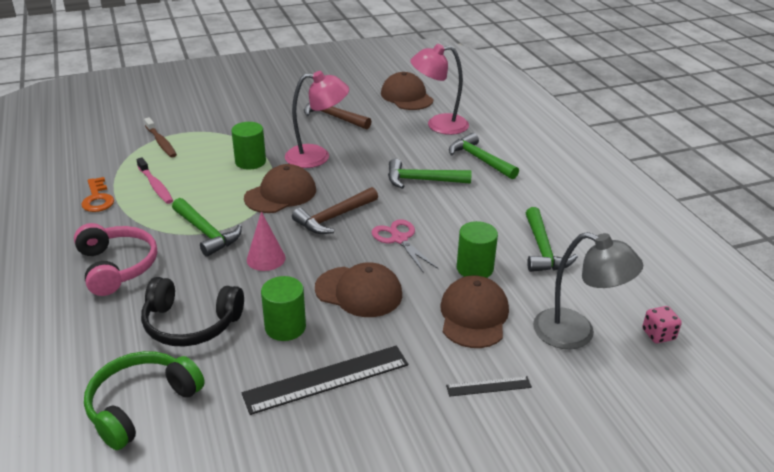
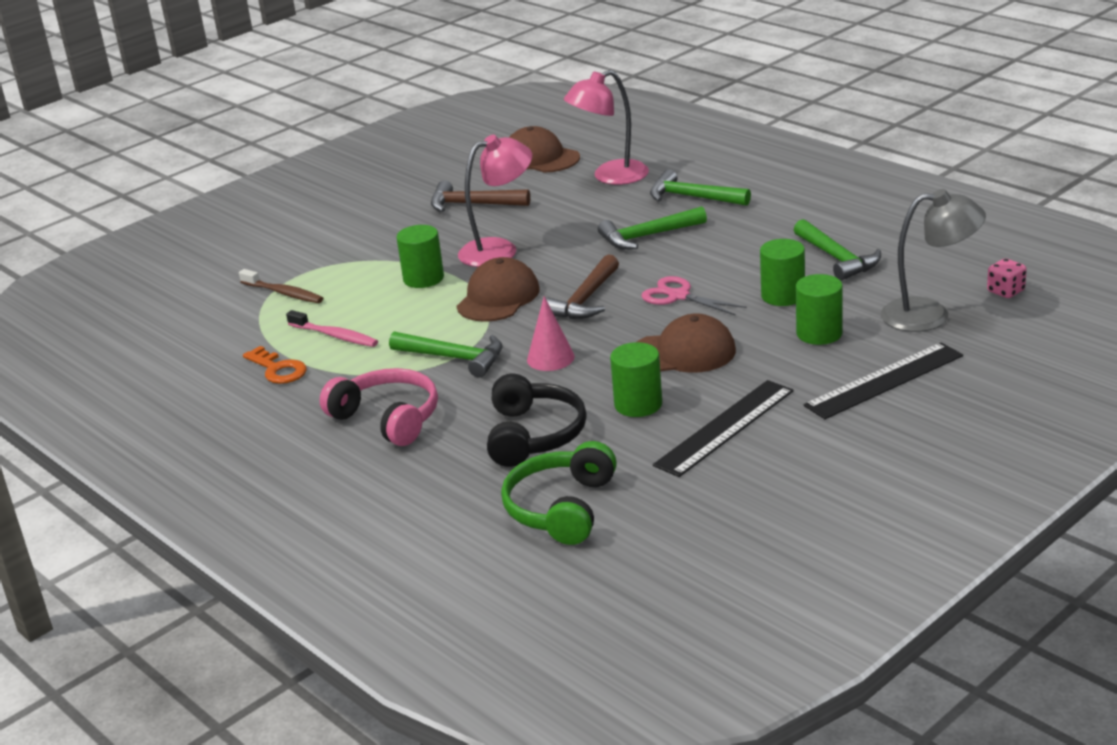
camera: 20 degrees left, 5 degrees down
black headphones [141,277,244,347] -> black headphones turned 75 degrees counterclockwise [487,374,587,467]
brown cap [440,276,509,348] -> green cylinder [796,274,843,345]
black ruler [446,376,532,397] -> black ruler [804,343,963,419], size x1.99

